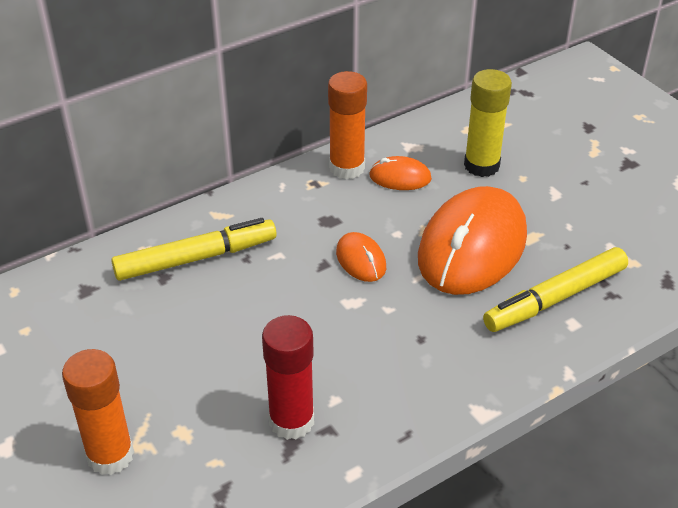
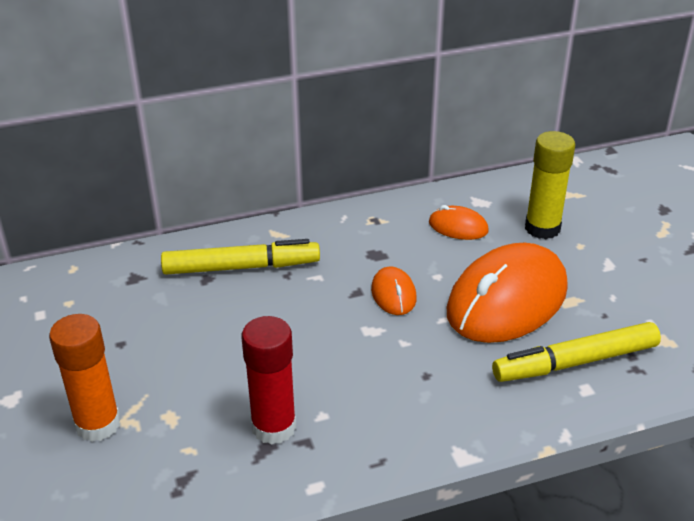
camera: 15 degrees right, 5 degrees down
orange glue stick [328,71,367,179] -> none

